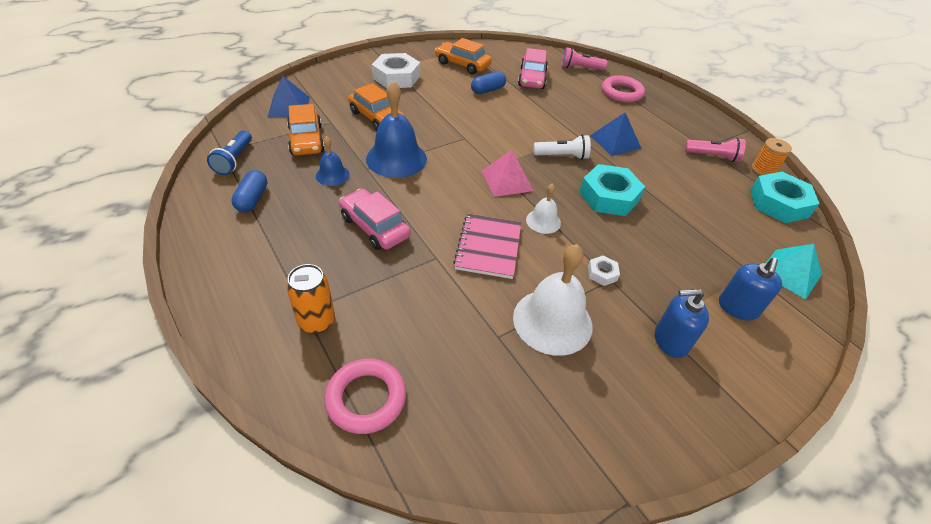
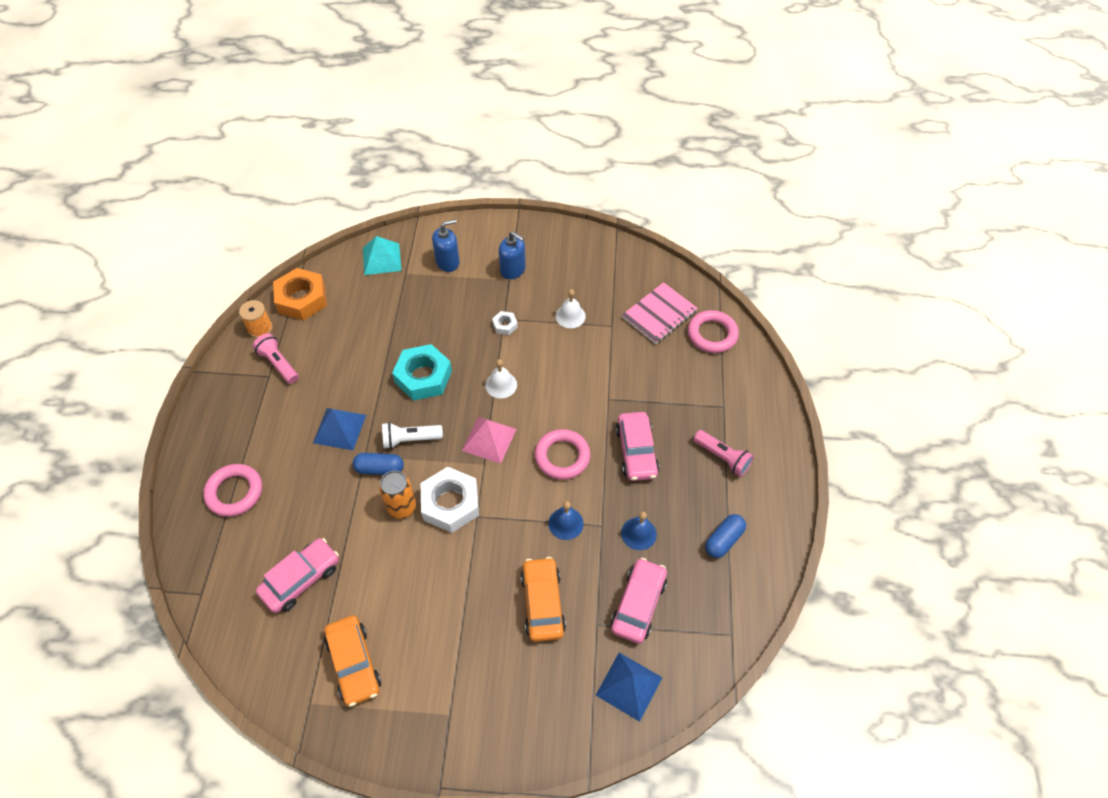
camera: 140 degrees left, 10 degrees up
blue flashlight [207,130,252,175] -> none
orange can [286,264,335,334] -> orange can moved to [379,471,416,519]
orange car [287,104,325,155] -> pink car [611,558,667,644]
blue bell [366,81,427,178] -> blue bell [548,501,584,540], size x0.52
white nut [372,53,420,88] -> white nut moved to [421,467,479,533]
pink notebook [453,214,521,279] -> pink notebook moved to [622,282,698,344]
blue capsule [471,71,506,94] -> blue capsule moved to [353,453,404,475]
white bell [513,244,592,356] -> white bell [555,289,586,328], size x0.52
white flashlight [533,135,591,160] -> white flashlight turned 45 degrees counterclockwise [382,422,443,449]
pink flashlight [561,47,607,70] -> pink flashlight moved to [693,430,754,477]
turquoise nut [750,172,820,223] -> orange nut [273,268,327,320]
none -> pink ring [535,429,591,480]

